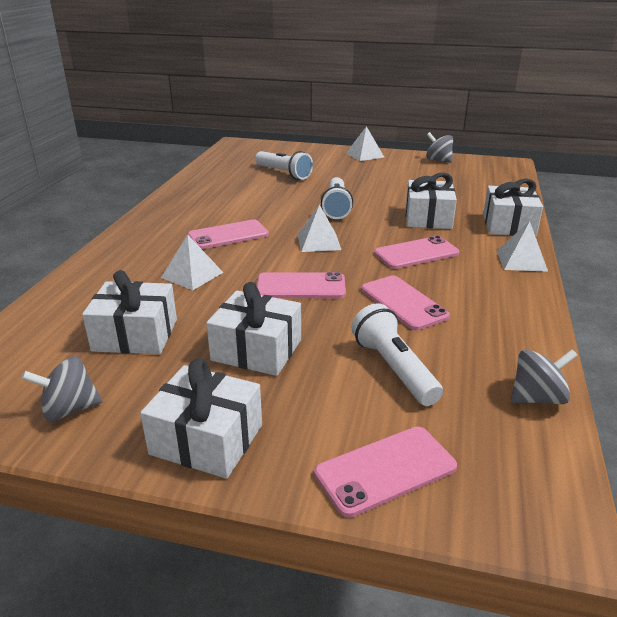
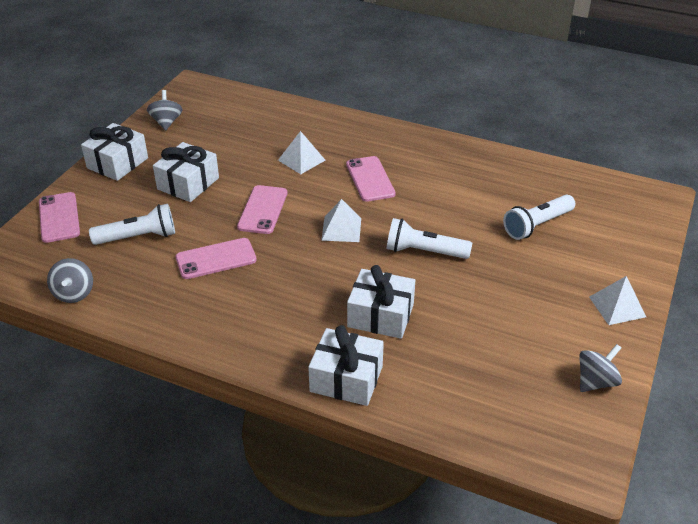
camera: 100 degrees right, 10 degrees up
white gift [82,270,177,354] -> none
pink phone [374,236,460,269] -> none
white pyramid [497,221,548,272] -> none

